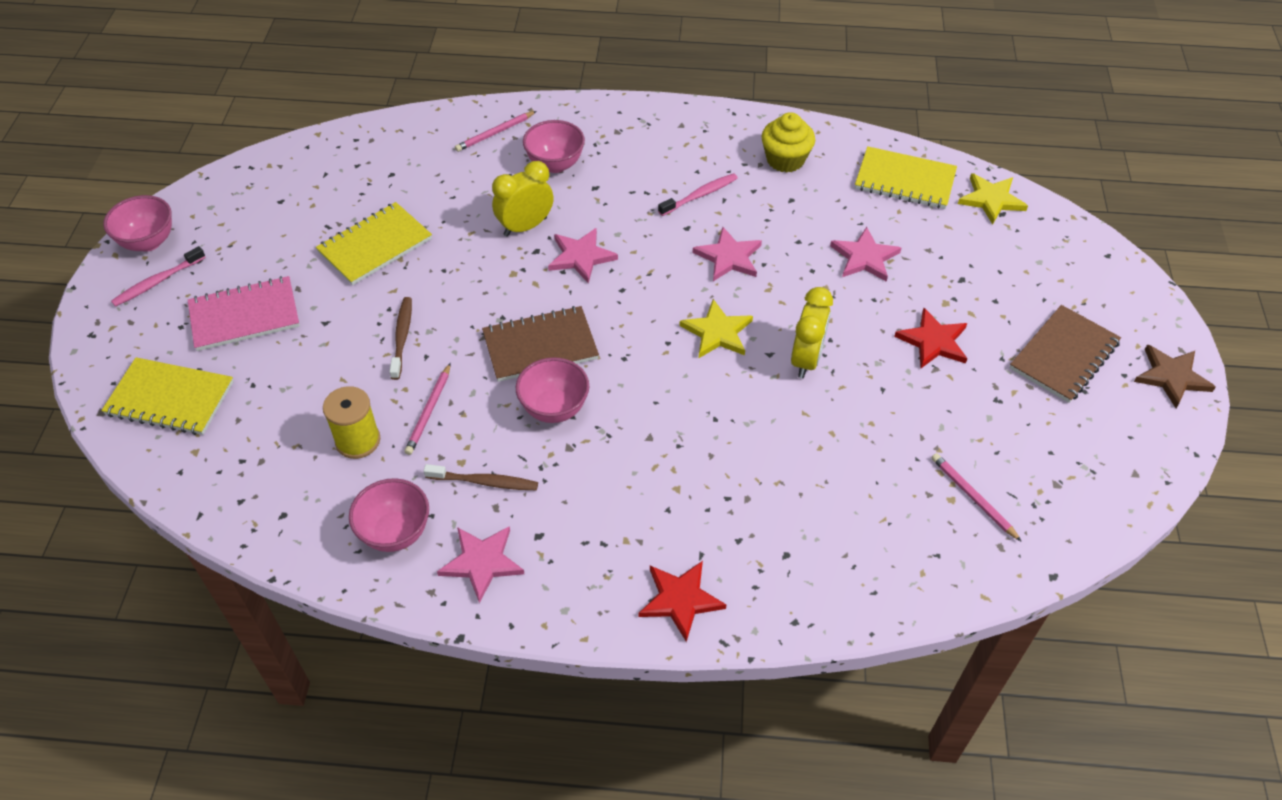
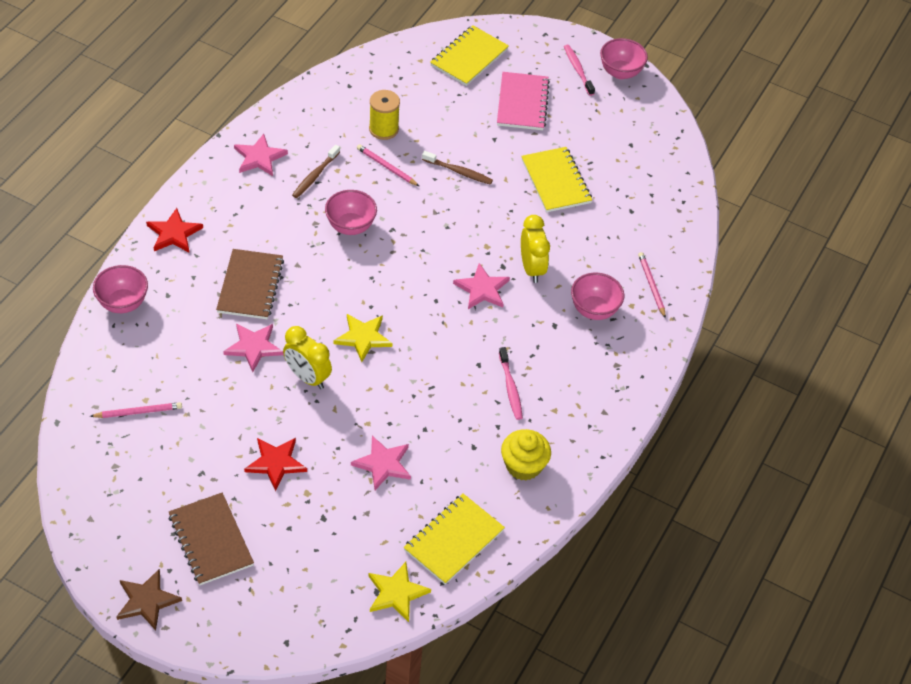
camera: 110 degrees right, 0 degrees up
pink bowl [349,478,429,552] -> pink bowl moved to [93,265,148,313]
brown notebook [482,306,599,382] -> brown notebook moved to [216,249,284,319]
pink star [692,227,762,281] -> pink star moved to [223,324,283,372]

